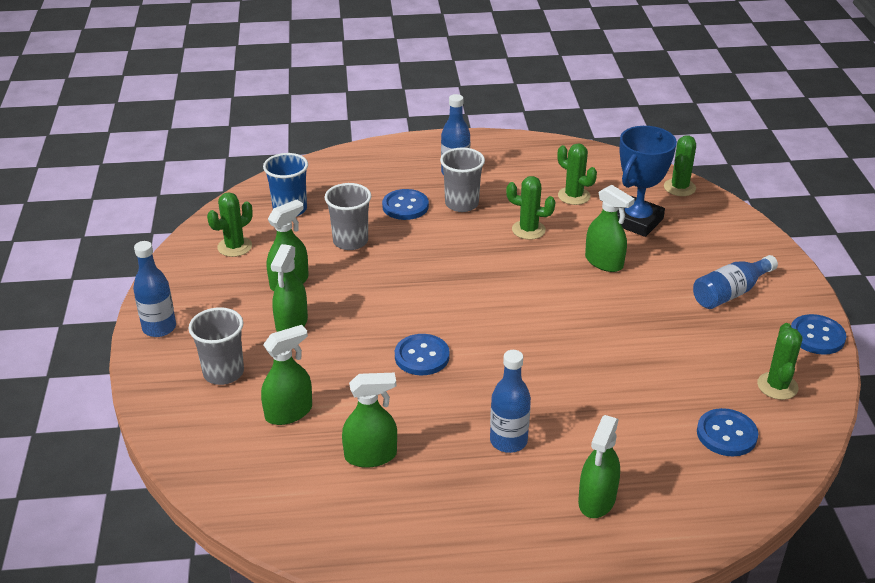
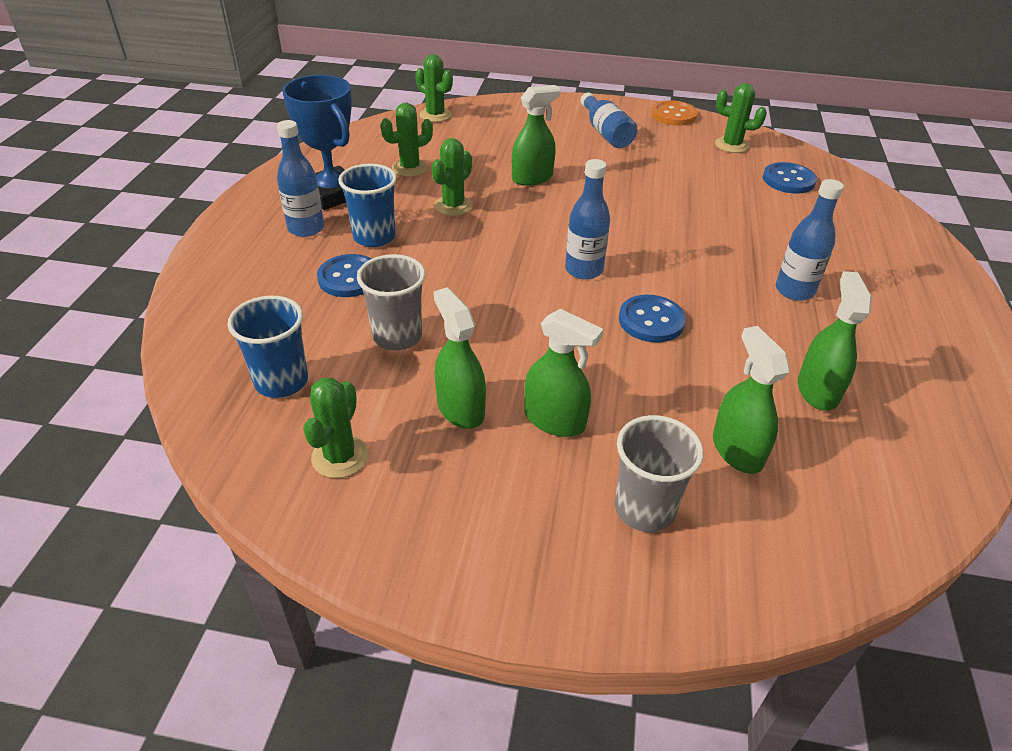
camera: 75 degrees left, 5 degrees up
blue bottle [133,241,176,337] -> blue bottle moved to [565,159,610,280]
green cactus [207,192,253,257] -> green cactus turned 45 degrees clockwise [303,378,368,478]
grey cup [440,148,485,212] -> blue cup [338,164,397,247]
green spray bottle [578,415,620,518] -> none
blue trophy [617,126,677,237] -> blue trophy moved to [282,75,352,210]
blue button [791,314,846,355] -> orange button [651,100,698,126]

